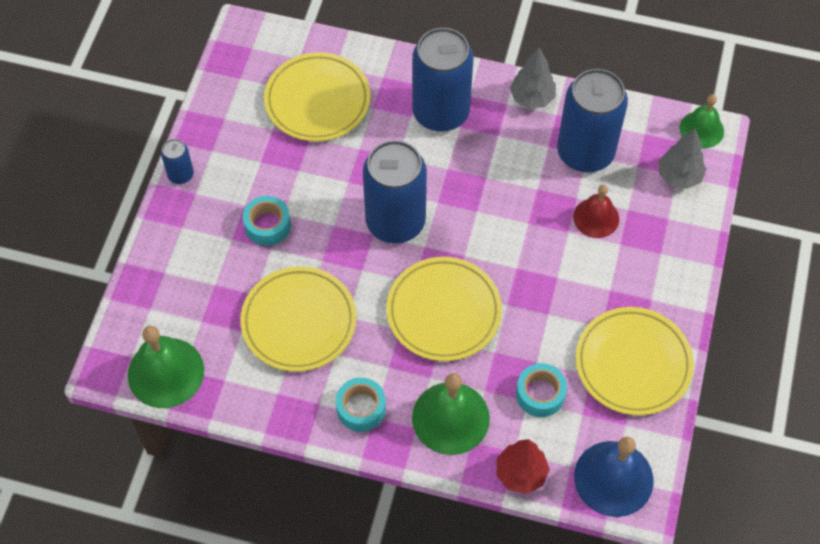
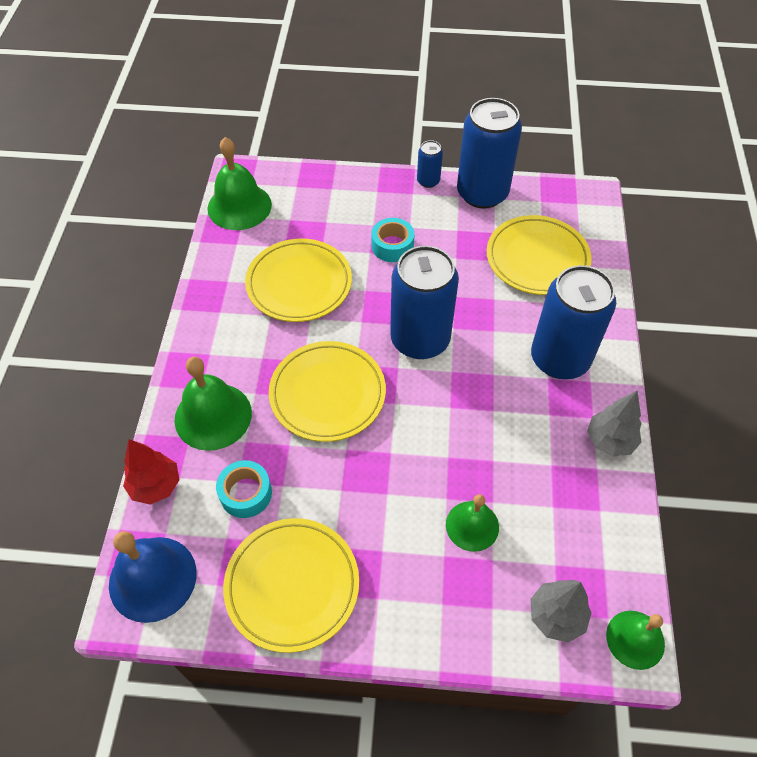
camera: 80 degrees right, 5 degrees down
turquoise tape [336,377,386,432] -> none
blue can [557,69,628,172] -> blue can moved to [457,98,522,209]
red bell [573,185,619,238] -> green bell [446,494,499,552]

